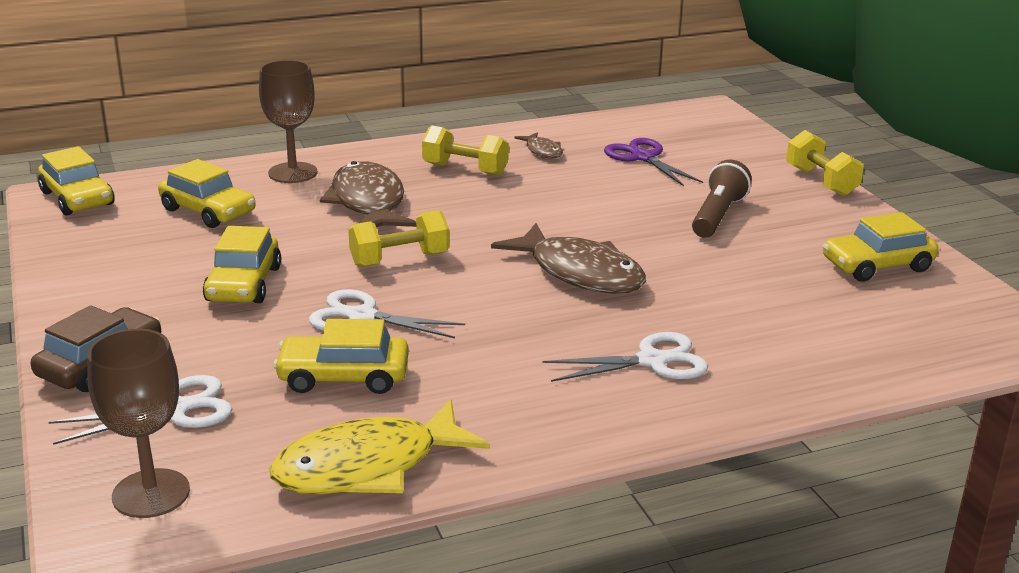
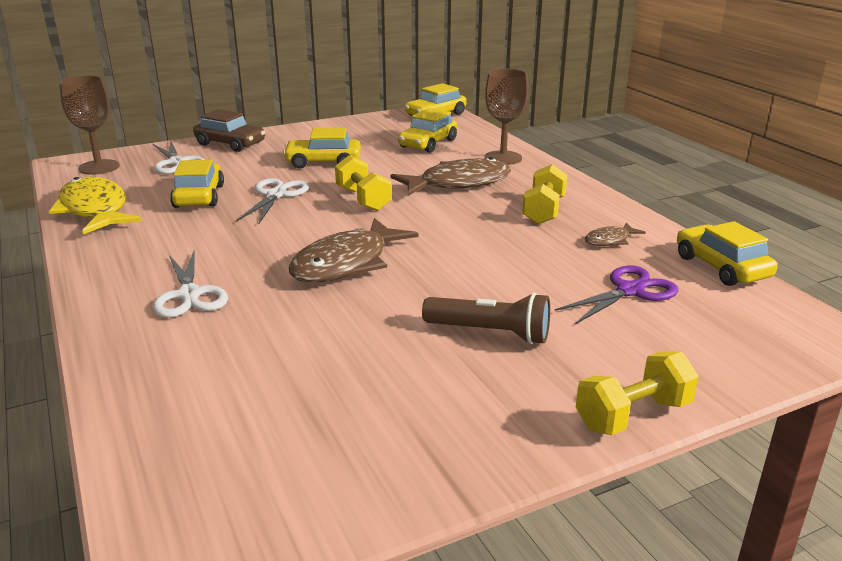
camera: 85 degrees right, 0 degrees up
yellow car [823,212,939,282] -> yellow car moved to [677,221,778,286]

